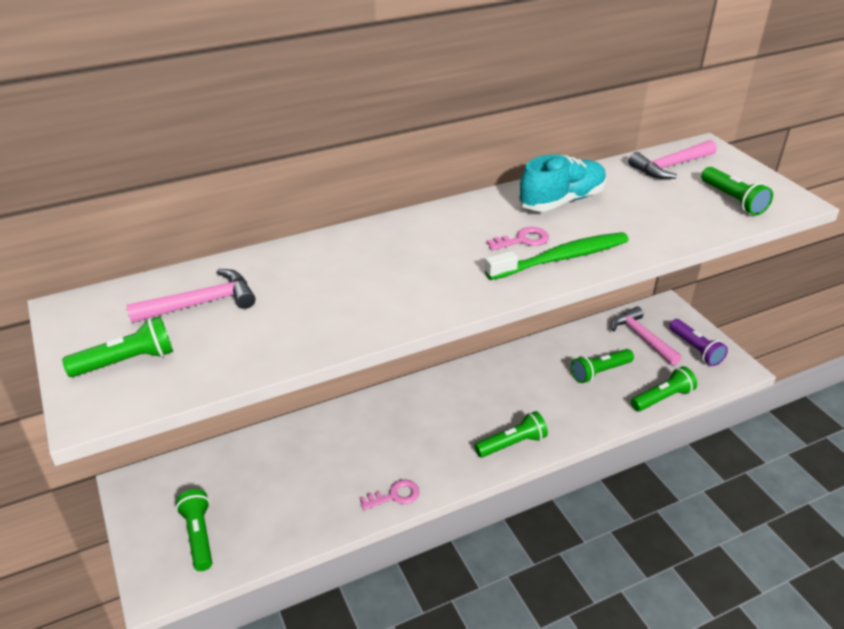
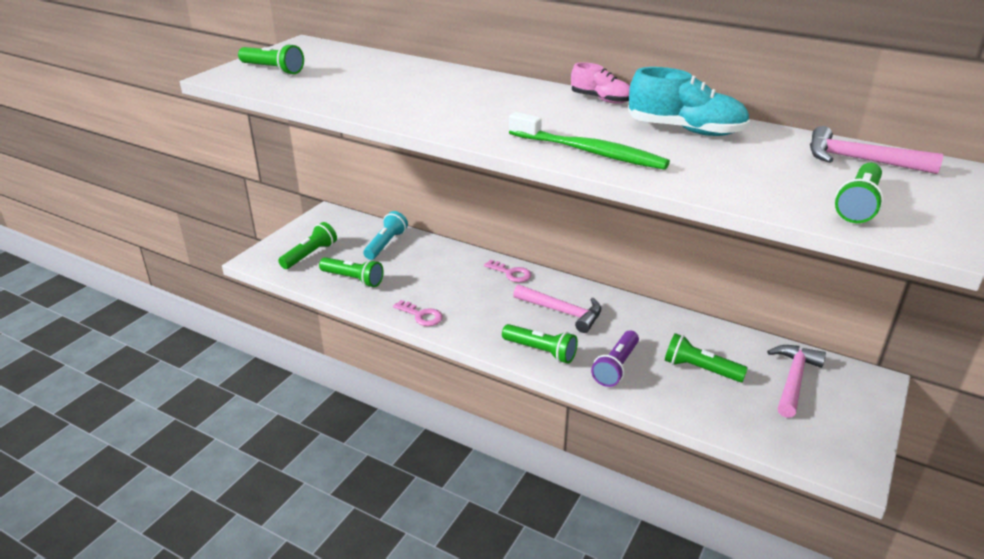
camera: 55 degrees right, 5 degrees down
pink hammer [126,269,256,323] -> pink hammer moved to [513,284,601,333]
pink key [486,227,549,250] -> pink key moved to [484,260,531,282]
green flashlight [631,366,697,411] -> green flashlight moved to [319,257,384,287]
purple flashlight [669,319,728,366] -> purple flashlight moved to [591,330,639,387]
none -> turquoise flashlight [363,211,408,260]
none -> pink shoe [571,62,630,103]

